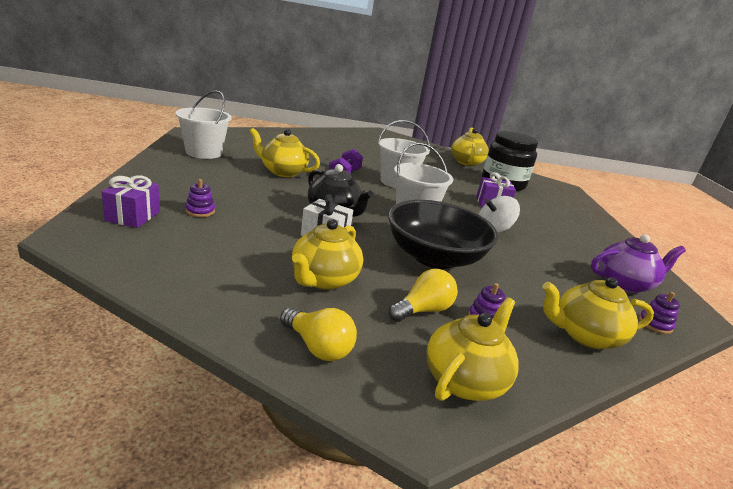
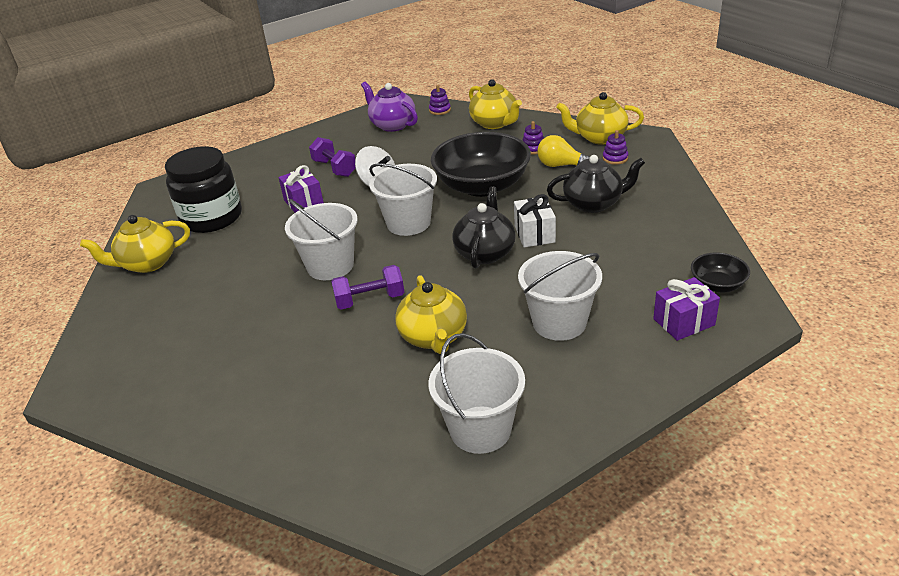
camera: 115 degrees left, 10 degrees up
purple stacking toy [185,179,215,217] -> purple stacking toy moved to [603,130,628,165]
yellow light bulb [280,307,357,361] -> none
yellow teapot [292,219,363,290] -> black teapot [547,155,645,213]
none -> purple dumbbell [309,137,355,177]
none -> white bucket [518,251,602,341]
none -> black bowl [691,253,750,292]

